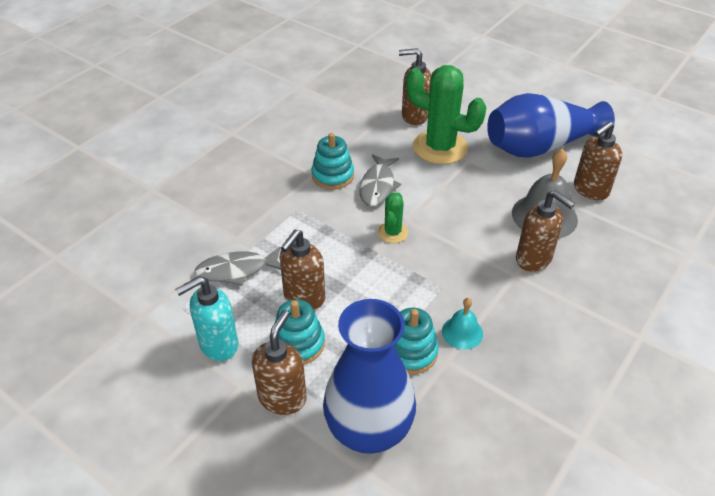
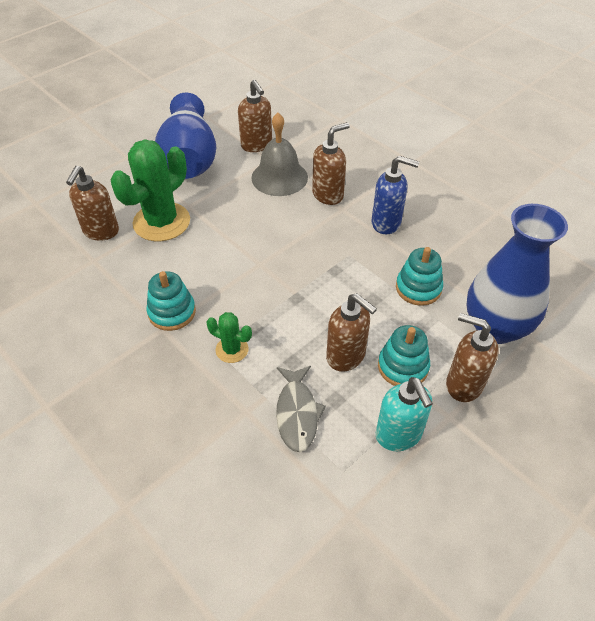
camera: 80 degrees left, 5 degrees up
grey fish [359,154,401,206] -> none
green cactus [378,193,408,243] -> green cactus moved to [207,312,252,363]
turquoise bell [442,298,483,349] -> none
none -> blue soap dispenser [371,156,419,234]

